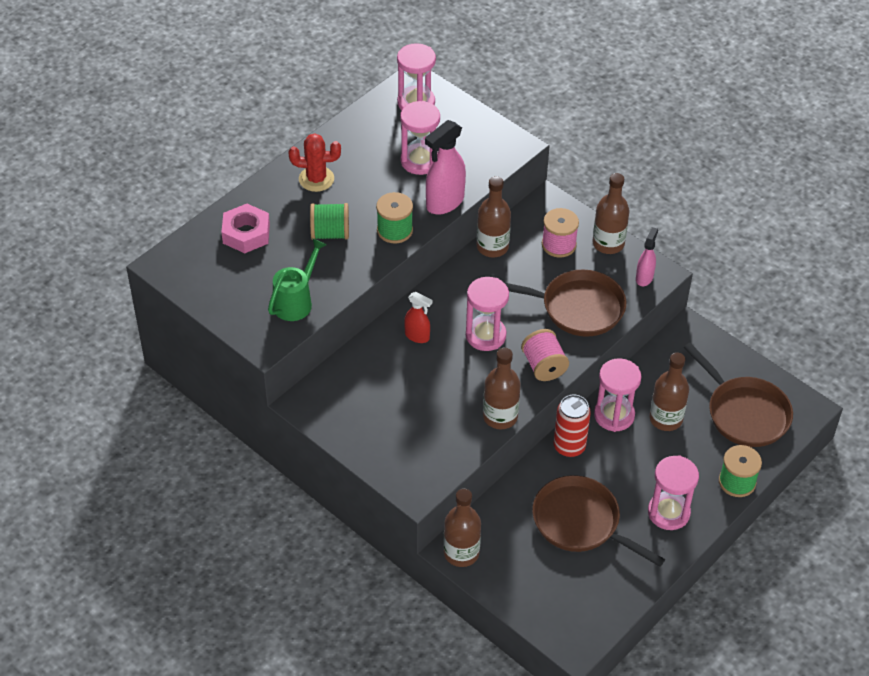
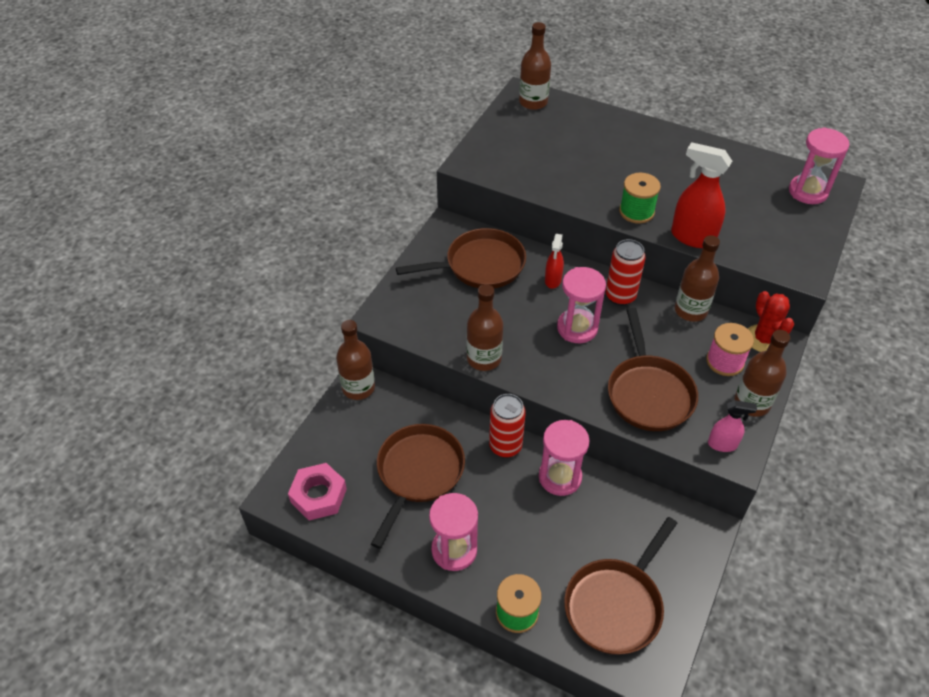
camera: 75 degrees right, 0 degrees up
pink nut [221,204,270,253] -> pink nut moved to [288,463,347,521]
green watering can [268,238,327,321] -> none
red cactus [289,133,341,192] -> red cactus moved to [748,291,794,352]
green spool [310,203,349,240] -> none
pink hourglass [400,101,440,175] -> none
pink spray bottle [425,120,466,215] -> red spray bottle [671,142,732,248]
pink spool [521,329,569,381] -> none
brown bottle [649,353,689,431] -> brown bottle moved to [519,22,551,110]
none -> brown pan [396,228,526,288]
none -> red can [606,239,646,306]

